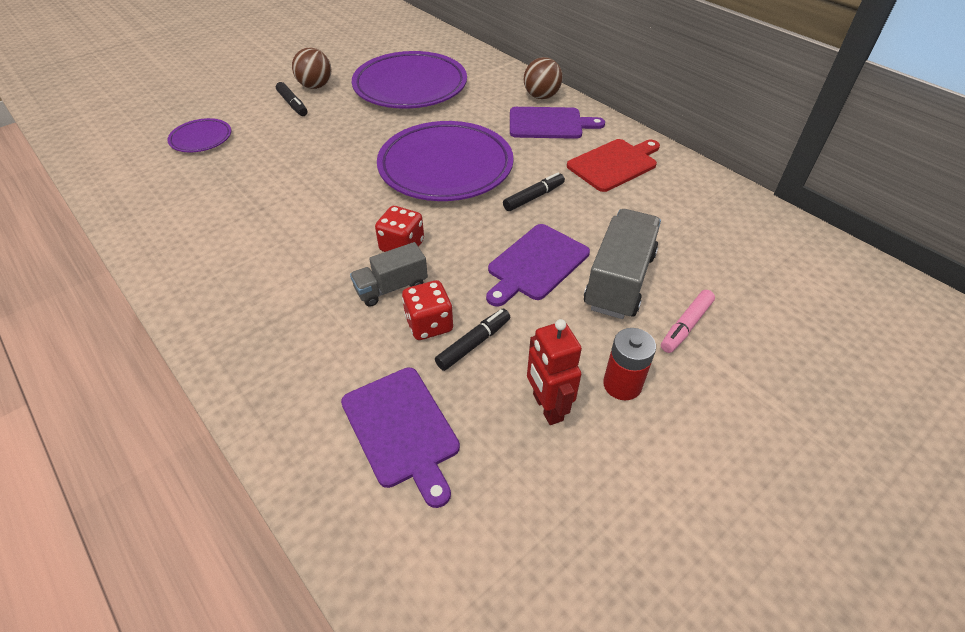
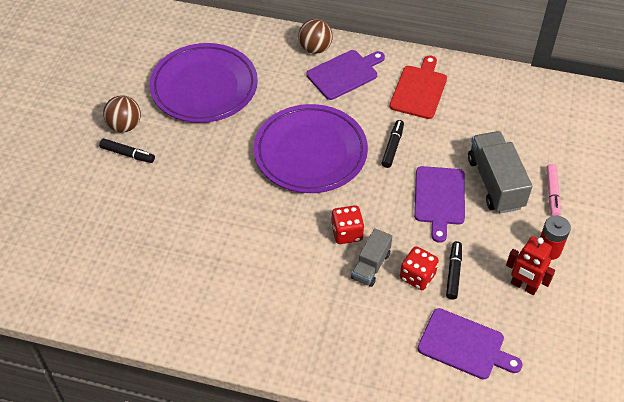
camera: 35 degrees left, 5 degrees up
purple plate [167,118,231,152] -> none

